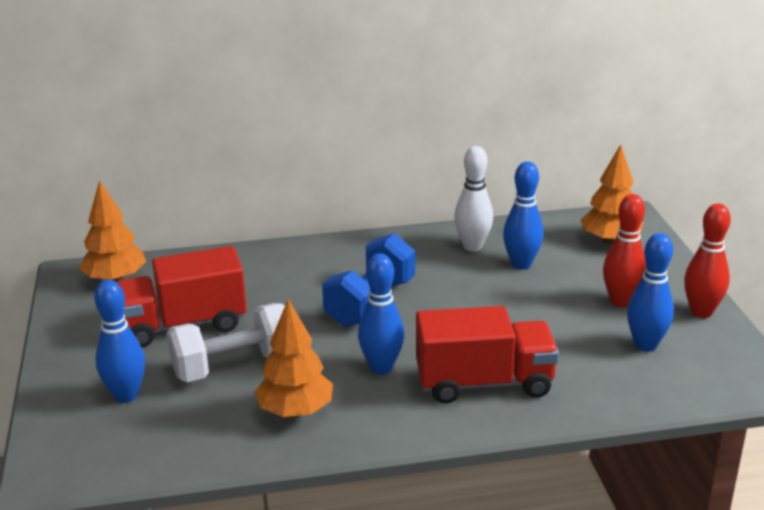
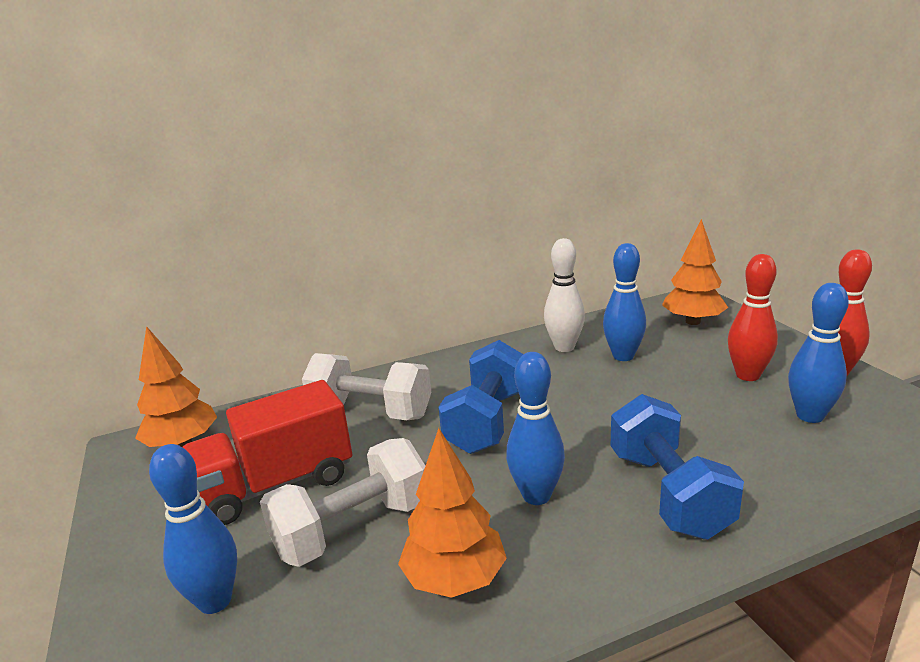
camera: 10 degrees left, 5 degrees down
red truck [416,306,559,404] -> blue dumbbell [611,394,744,540]
none -> white dumbbell [302,353,431,420]

